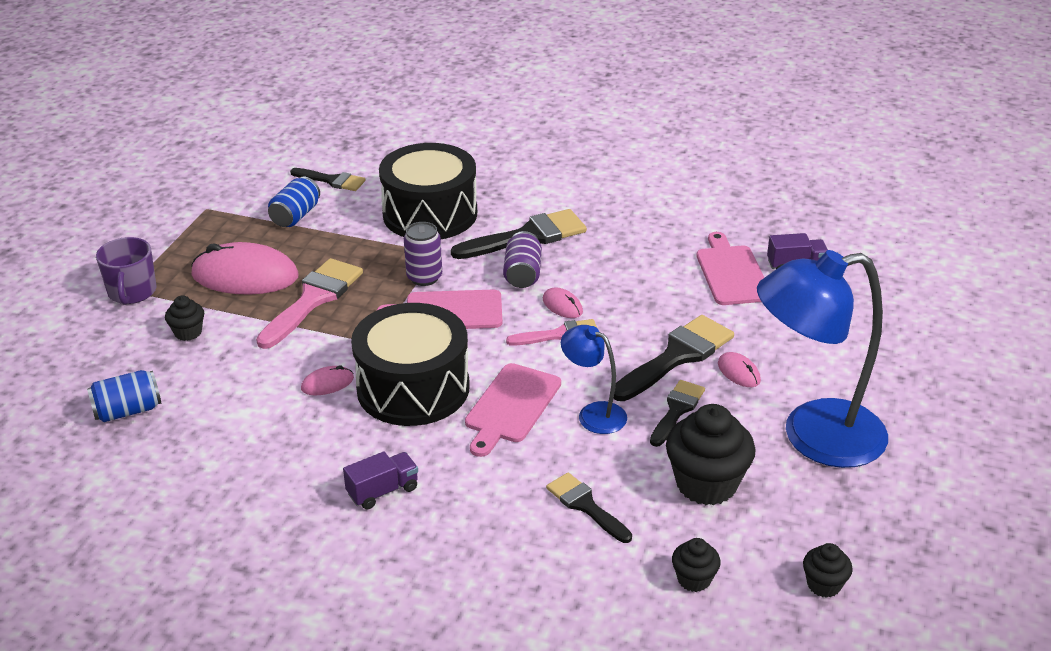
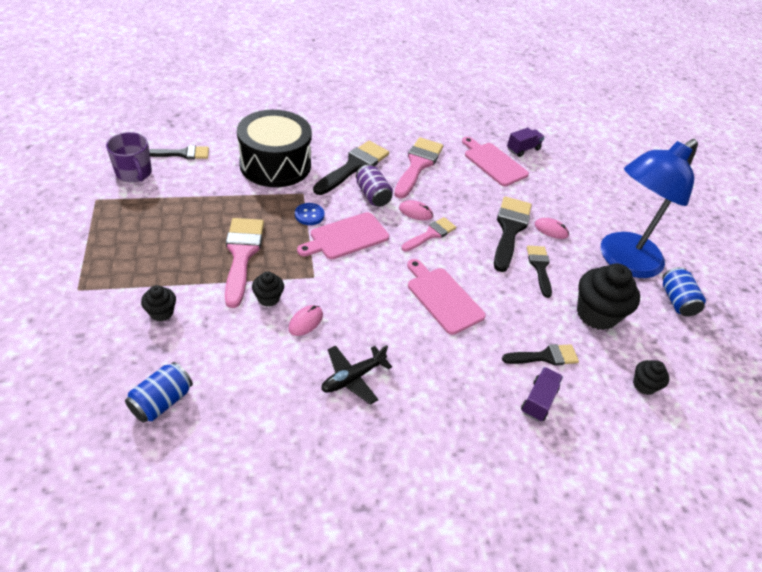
camera: 35 degrees left, 10 degrees up
purple mug [96,237,156,305] -> purple mug moved to [106,132,152,182]
pink mouse [191,242,299,295] -> none
blue can [268,177,320,227] -> blue can moved to [662,267,706,316]
purple truck [343,451,418,509] -> purple truck moved to [521,367,563,421]
black drum [351,303,470,426] -> none
purple can [404,222,442,286] -> blue button [295,203,325,225]
pink cutting board [465,363,561,457] -> pink cutting board turned 150 degrees clockwise [407,259,486,335]
black brush [546,473,632,543] -> black brush turned 150 degrees clockwise [502,344,579,366]
blue lamp [561,325,627,434] -> none
black cupcake [803,543,853,598] -> black cupcake moved to [252,272,284,306]
none -> black plane [321,345,392,405]
none -> pink brush [394,137,443,199]

